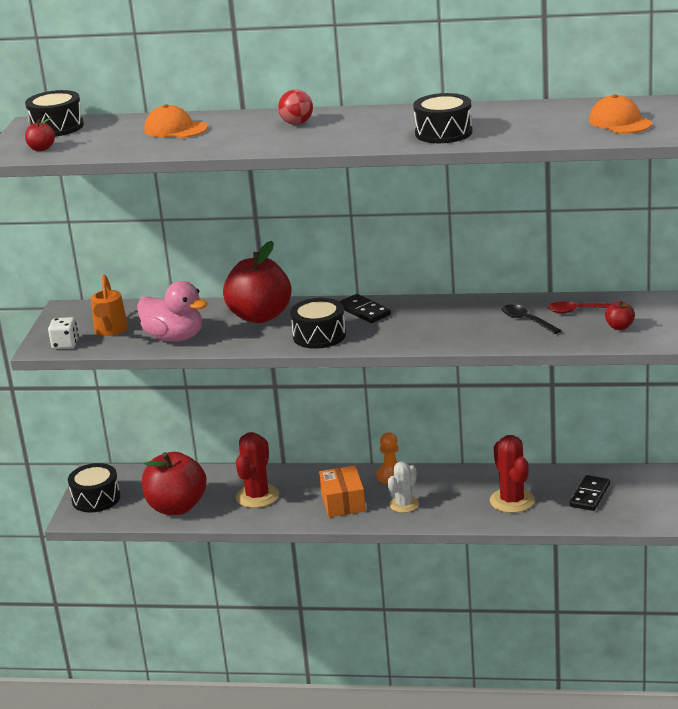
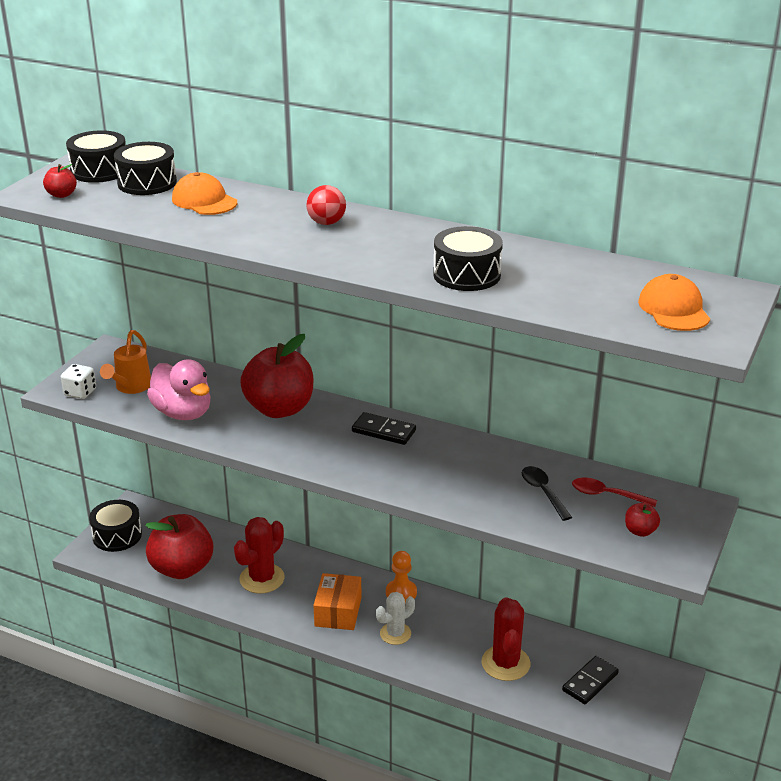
camera: 15 degrees right, 5 degrees up
black drum [290,298,346,349] -> black drum moved to [114,142,177,195]
black domino [339,294,391,323] -> black domino turned 45 degrees counterclockwise [352,412,416,445]

